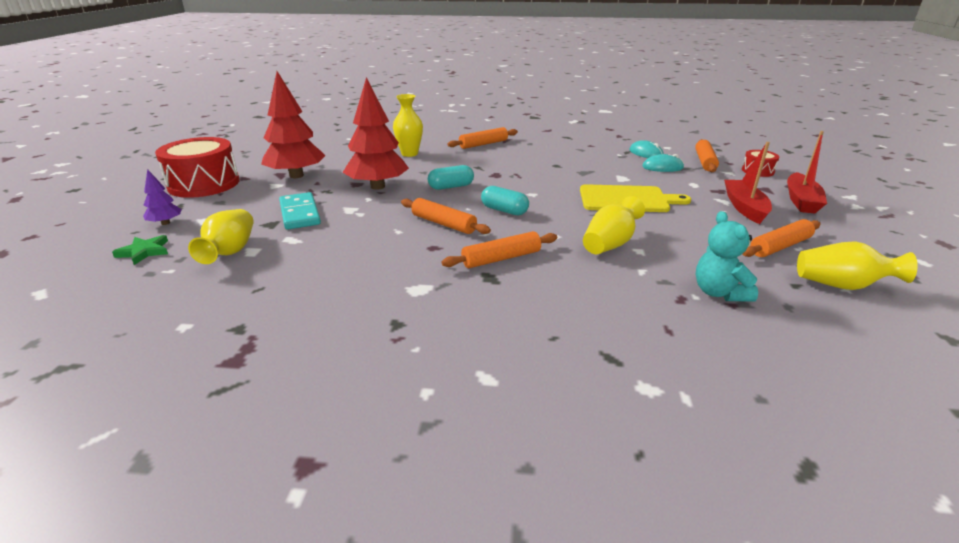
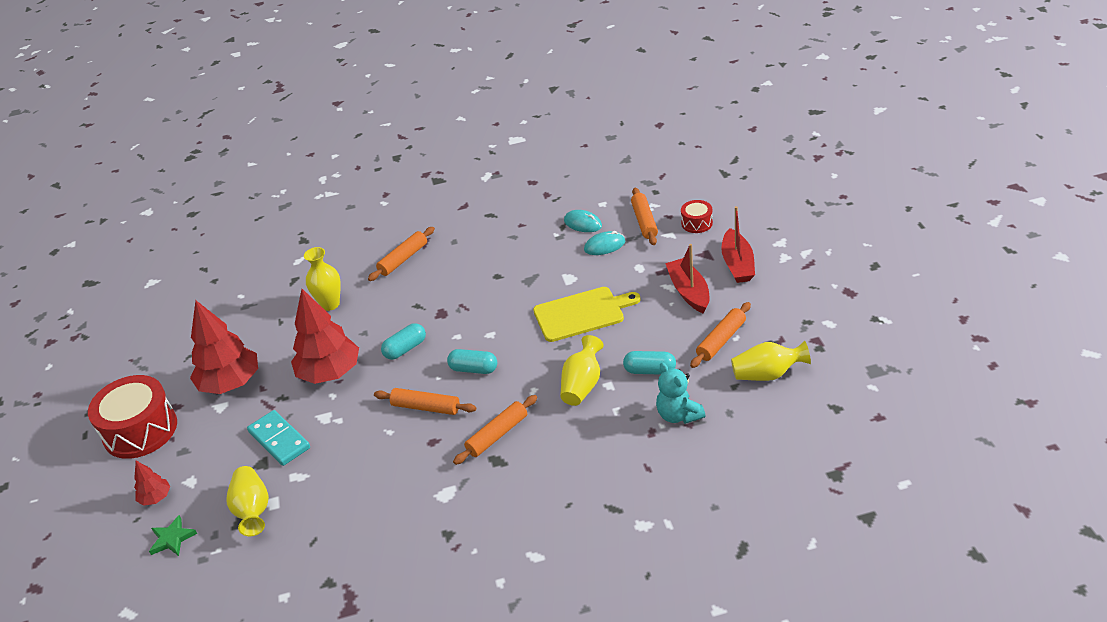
camera: 15 degrees left, 10 degrees up
purple tree [143,169,182,225] -> red tree [134,461,171,506]
none -> turquoise capsule [623,351,676,375]

